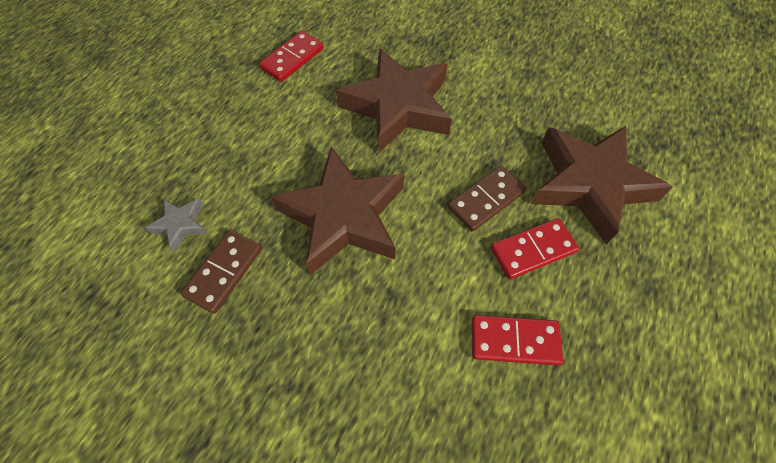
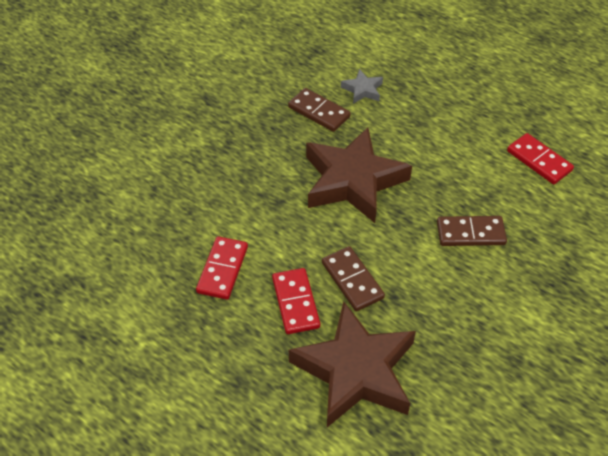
camera: 100 degrees right, 10 degrees down
brown star [336,49,452,153] -> brown domino [437,216,507,246]

